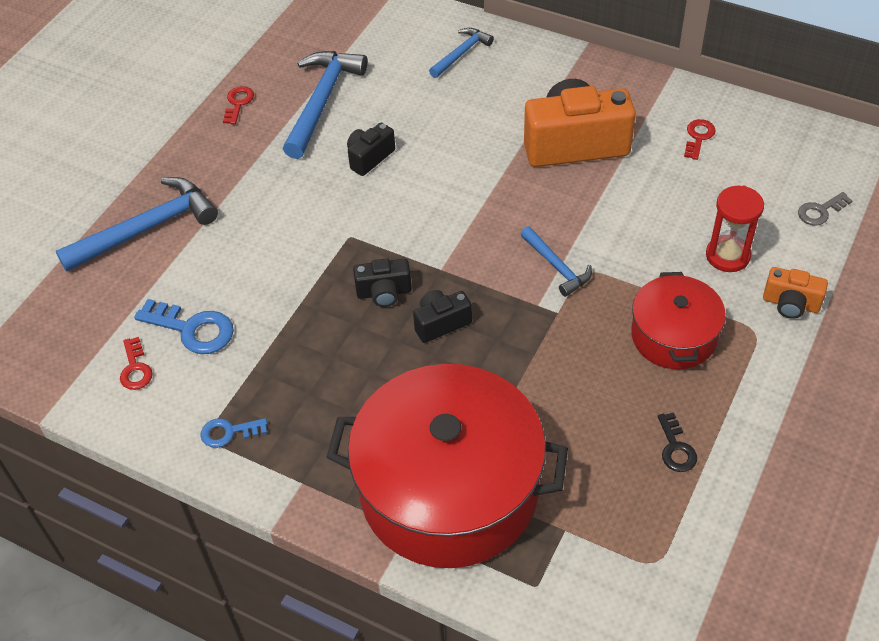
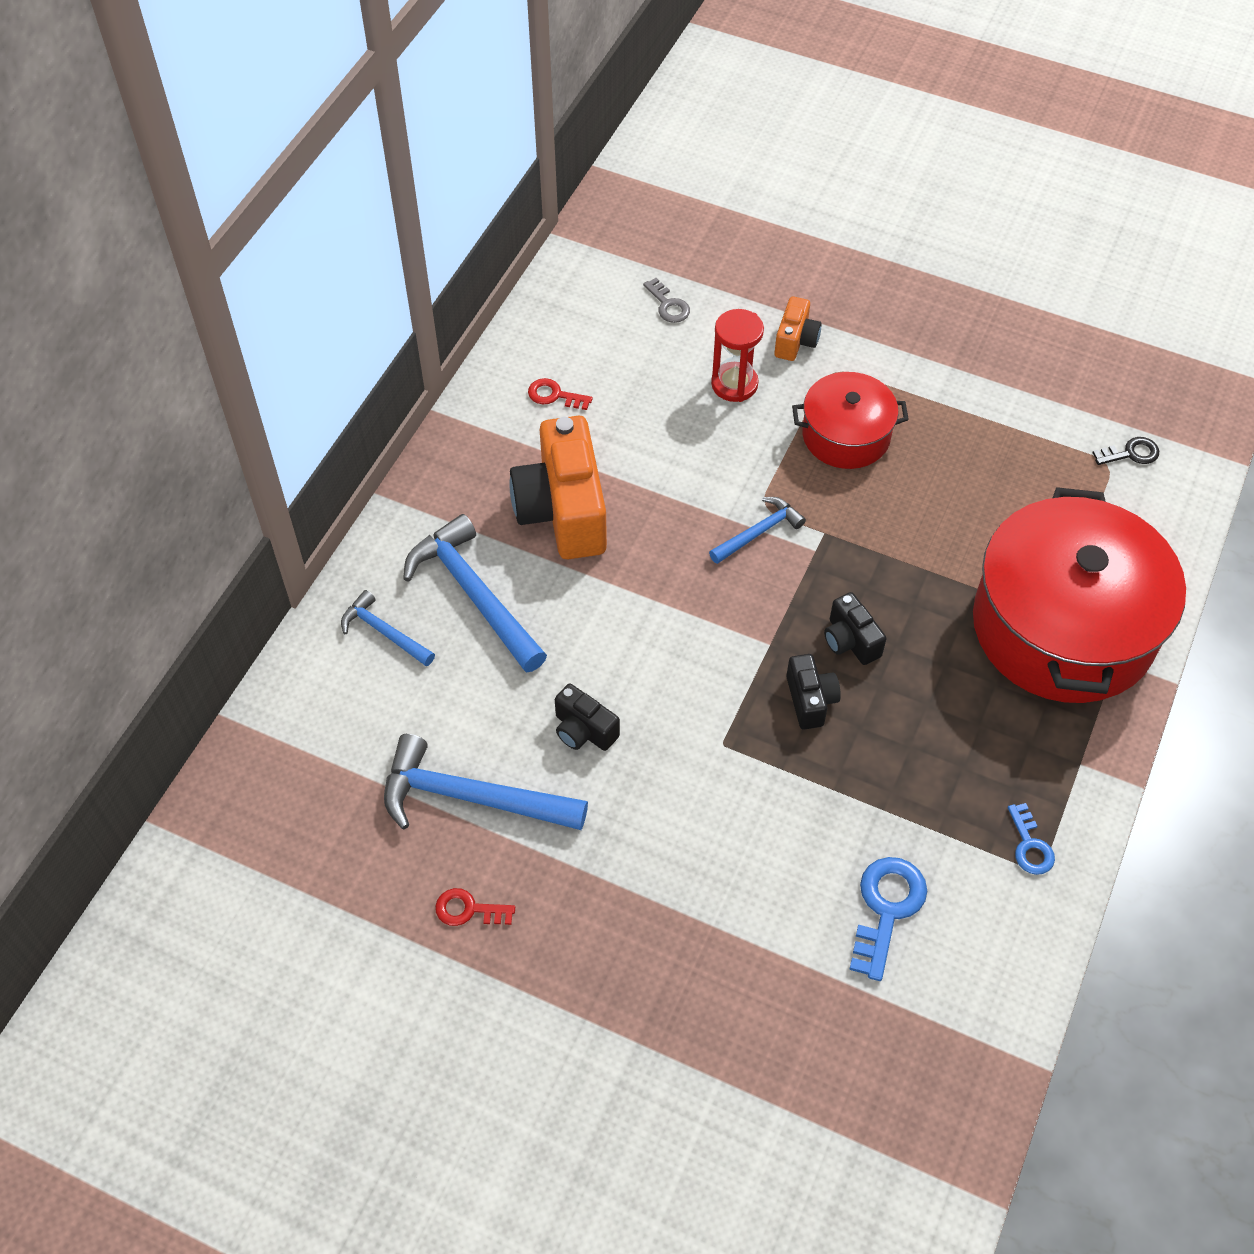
camera: 95 degrees left, 5 degrees up
blue hammer [56,177,218,271] -> blue hammer moved to [403,514,547,672]
red key [120,337,153,390] -> none
black key [658,413,697,472] -> black key moved to [1092,437,1159,465]

